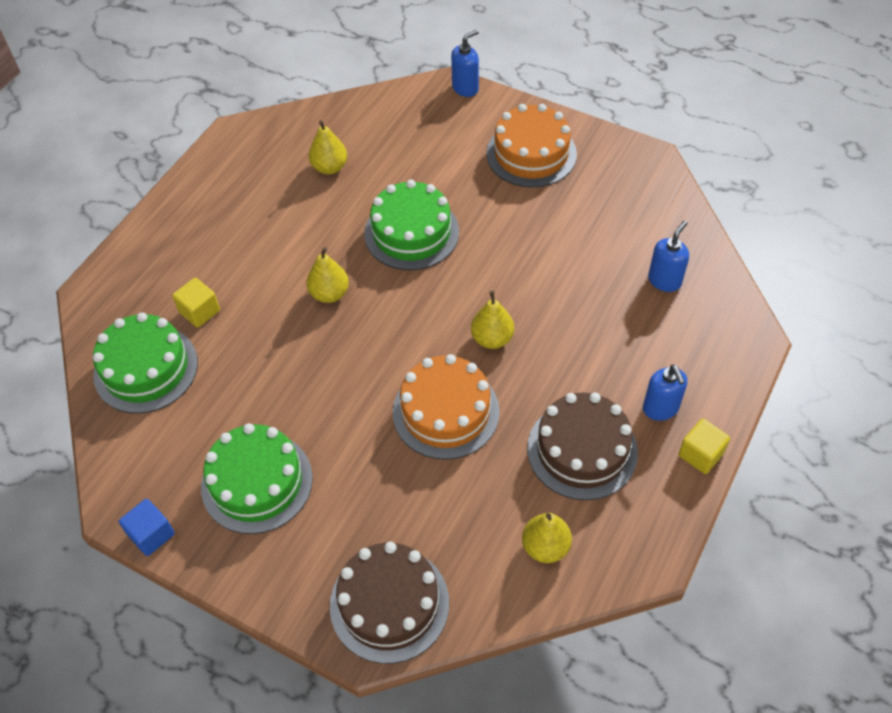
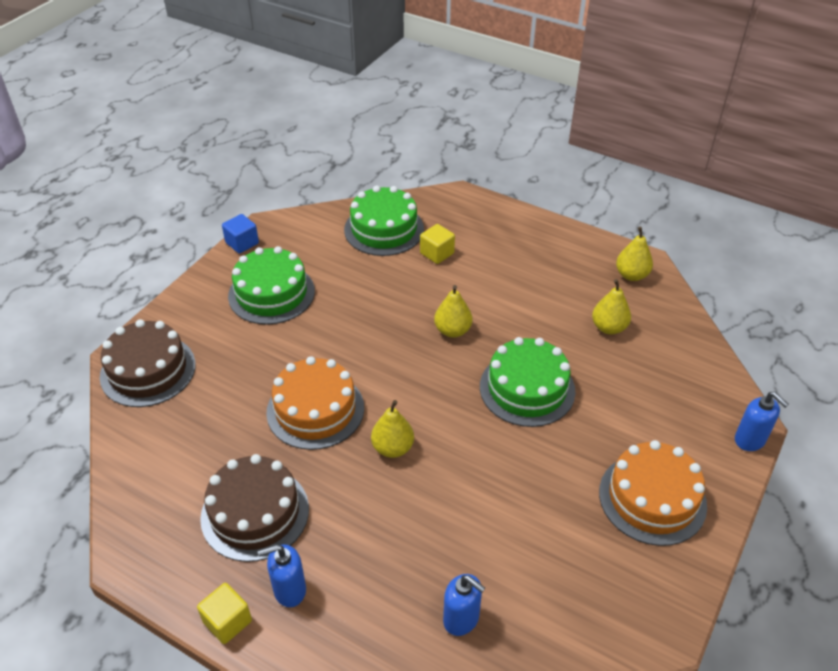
camera: 90 degrees right, 10 degrees down
yellow pear [522,513,572,563] -> yellow pear moved to [616,227,653,281]

